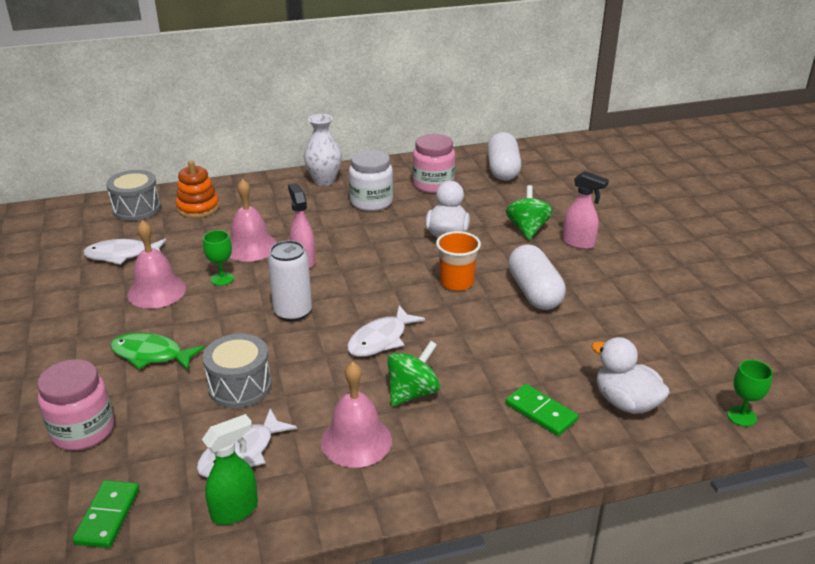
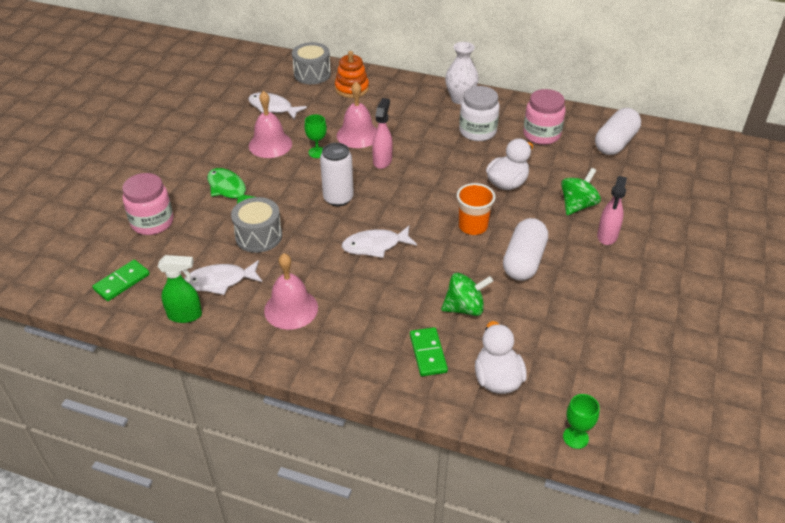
camera: 35 degrees right, 10 degrees up
green spinning top [387,341,440,406] -> green spinning top moved to [441,273,493,316]
pink spray bottle [562,171,609,249] -> pink spray bottle turned 45 degrees clockwise [597,176,627,245]

